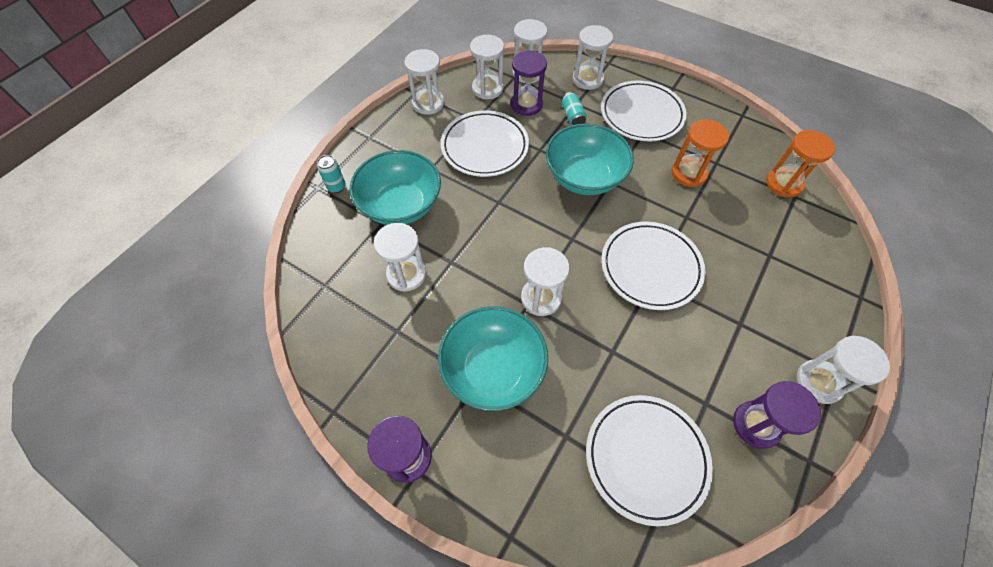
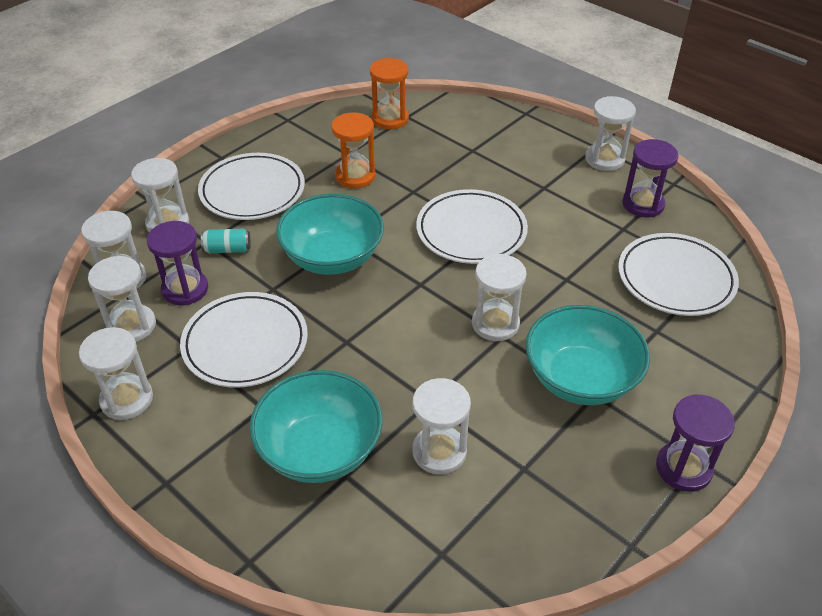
camera: 80 degrees left, 15 degrees down
turquoise can [317,155,346,193] -> none

